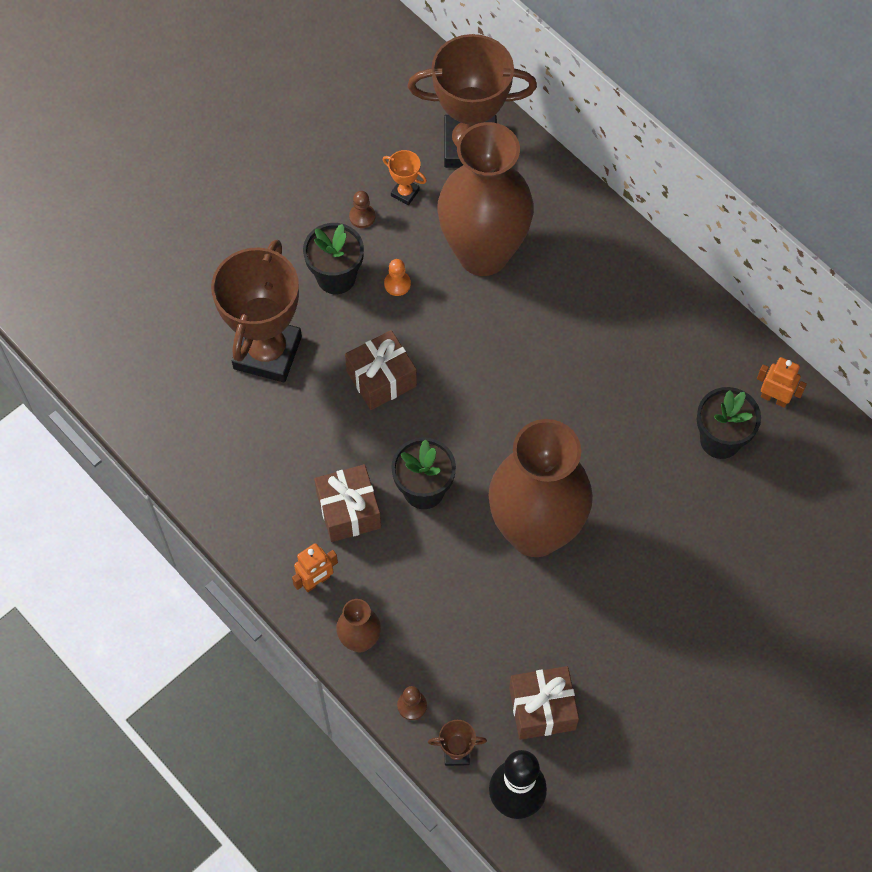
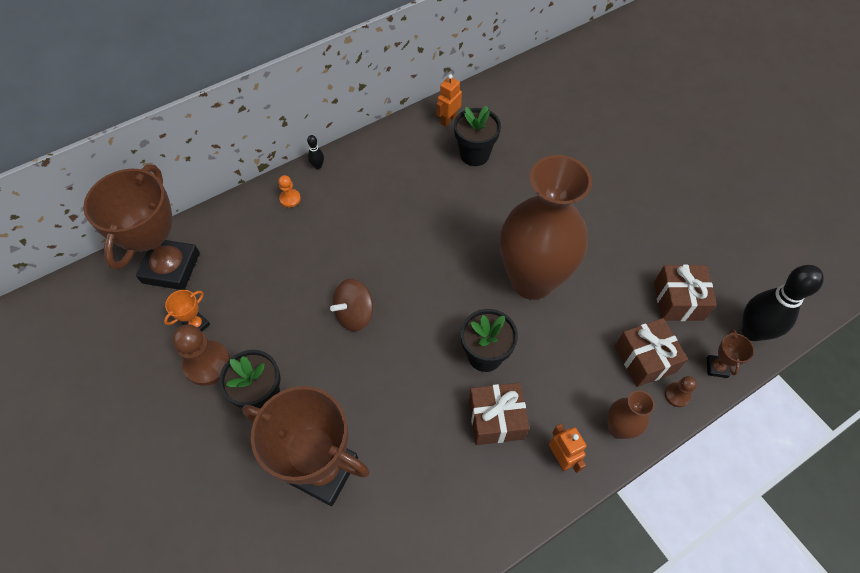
camera: 80 degrees left, 5 degrees down
brown gift [345,330,417,410] -> brown gift moved to [615,318,688,387]
brown pawn [349,191,375,228] -> brown pawn [172,324,230,386], size x1.89
orange pawn [384,259,411,296] -> orange pawn moved to [278,175,301,208]
brown vase [437,122,534,276] -> none
none -> black bowling pin [307,135,324,169]
none -> brown spinning top [330,279,373,331]

